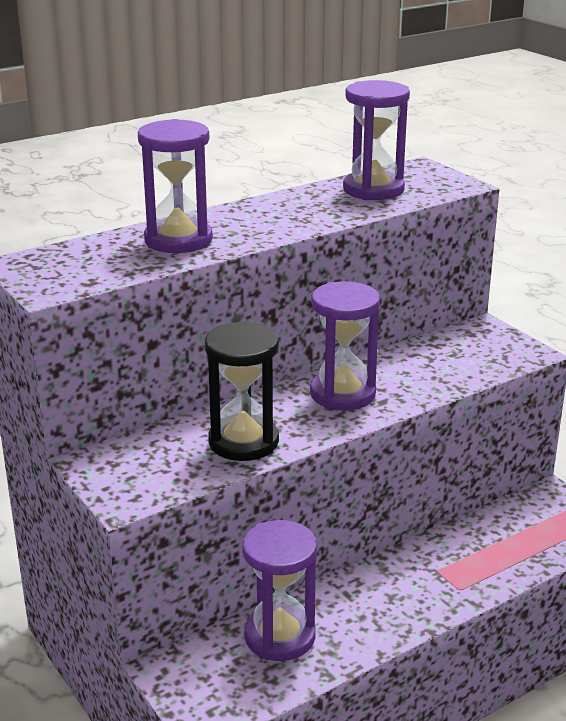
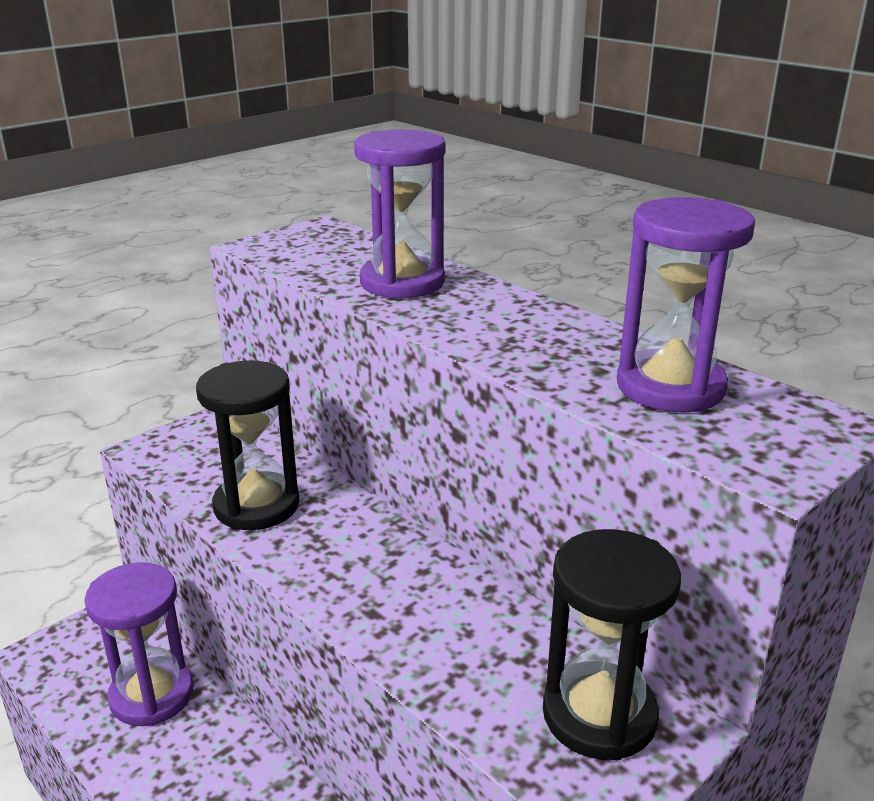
camera: 80 degrees right, 0 degrees up
purple hourglass [310,281,380,410] -> none
none -> black hourglass [543,529,681,761]

